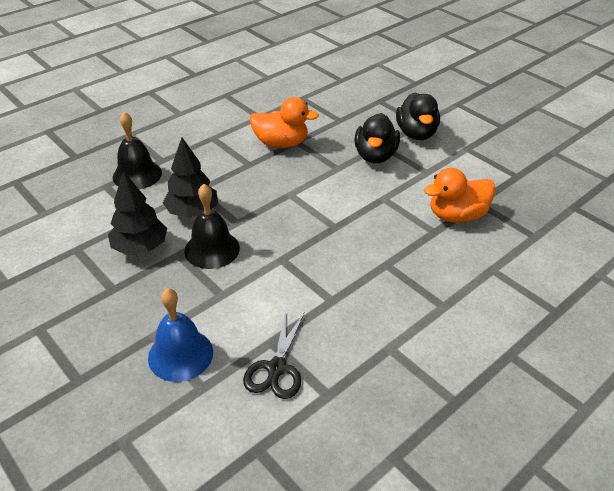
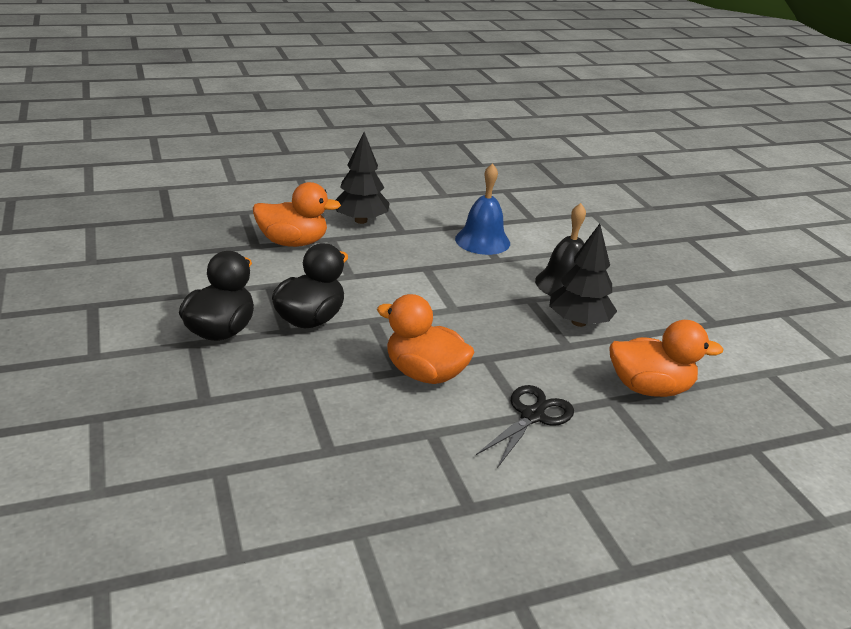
camera: 160 degrees left, 10 degrees down
black tree [108,171,167,255] -> black tree moved to [336,132,389,224]
black bell [113,112,162,189] -> orange duck [609,320,724,397]
blue bell [148,288,213,382] -> blue bell moved to [455,163,510,255]
black scissors [243,312,305,399] -> black scissors moved to [476,385,574,468]

